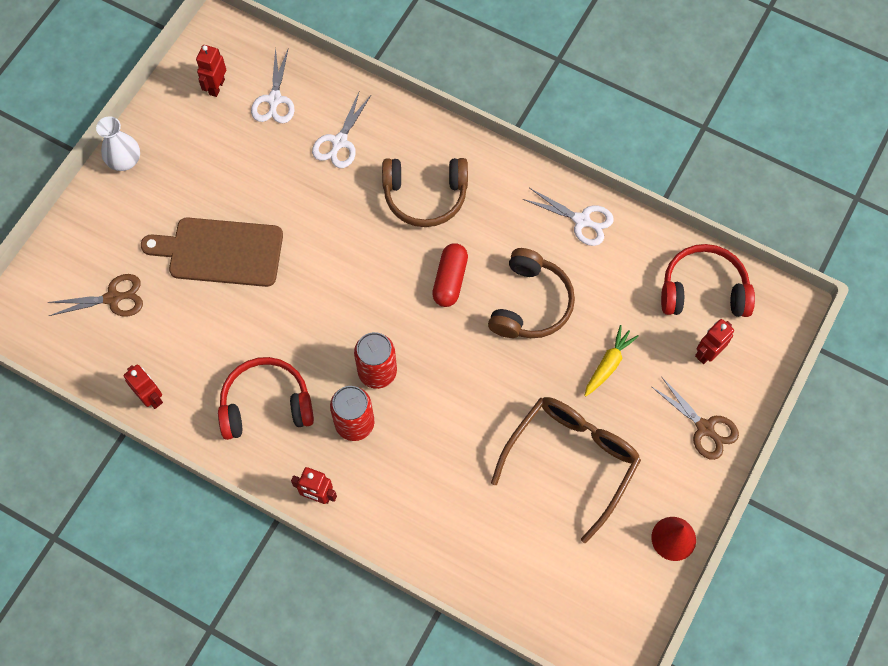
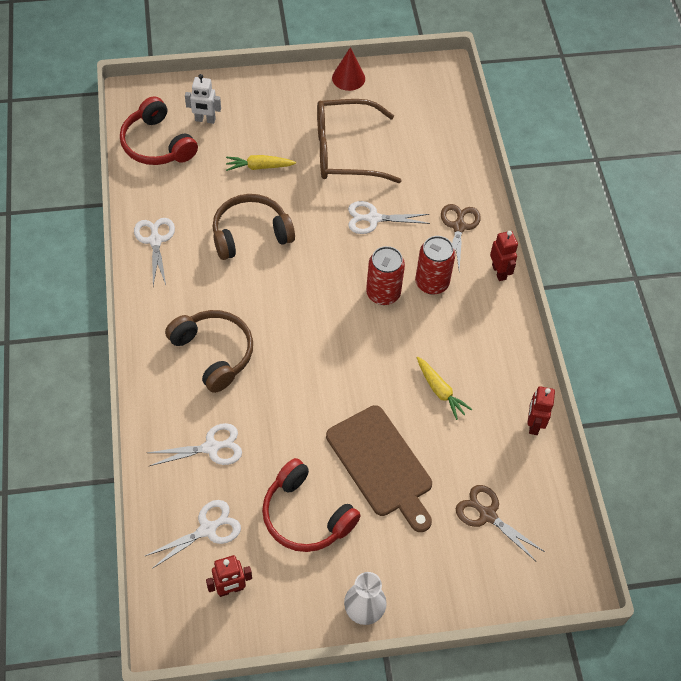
camera: 130 degrees left, 10 degrees down
red headphones [218,357,314,440] -> red headphones moved to [262,458,361,552]
red capsule [432,243,468,307] -> none
brown scissors [651,376,739,460] -> brown scissors moved to [441,204,481,270]
red robot [695,319,734,364] -> white robot [185,74,221,124]
none -> white scissors [348,201,430,234]
none -> yellow carrot [417,357,472,420]

